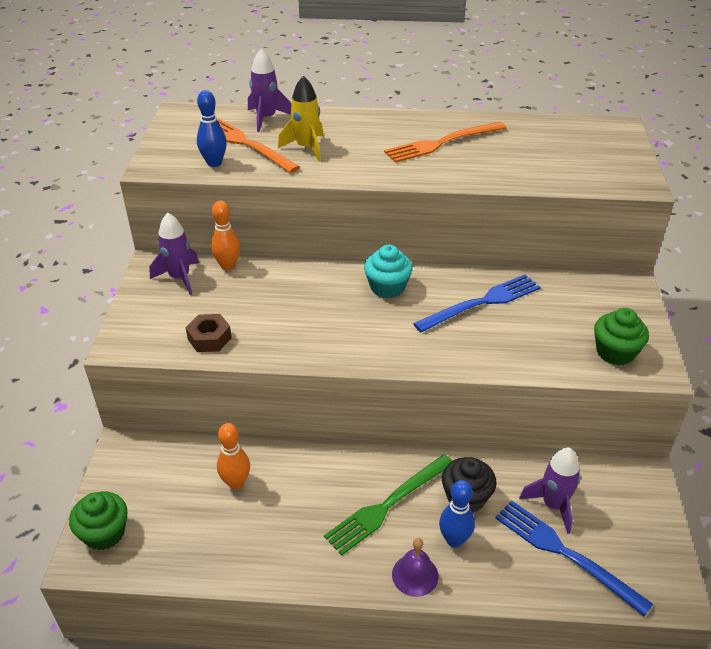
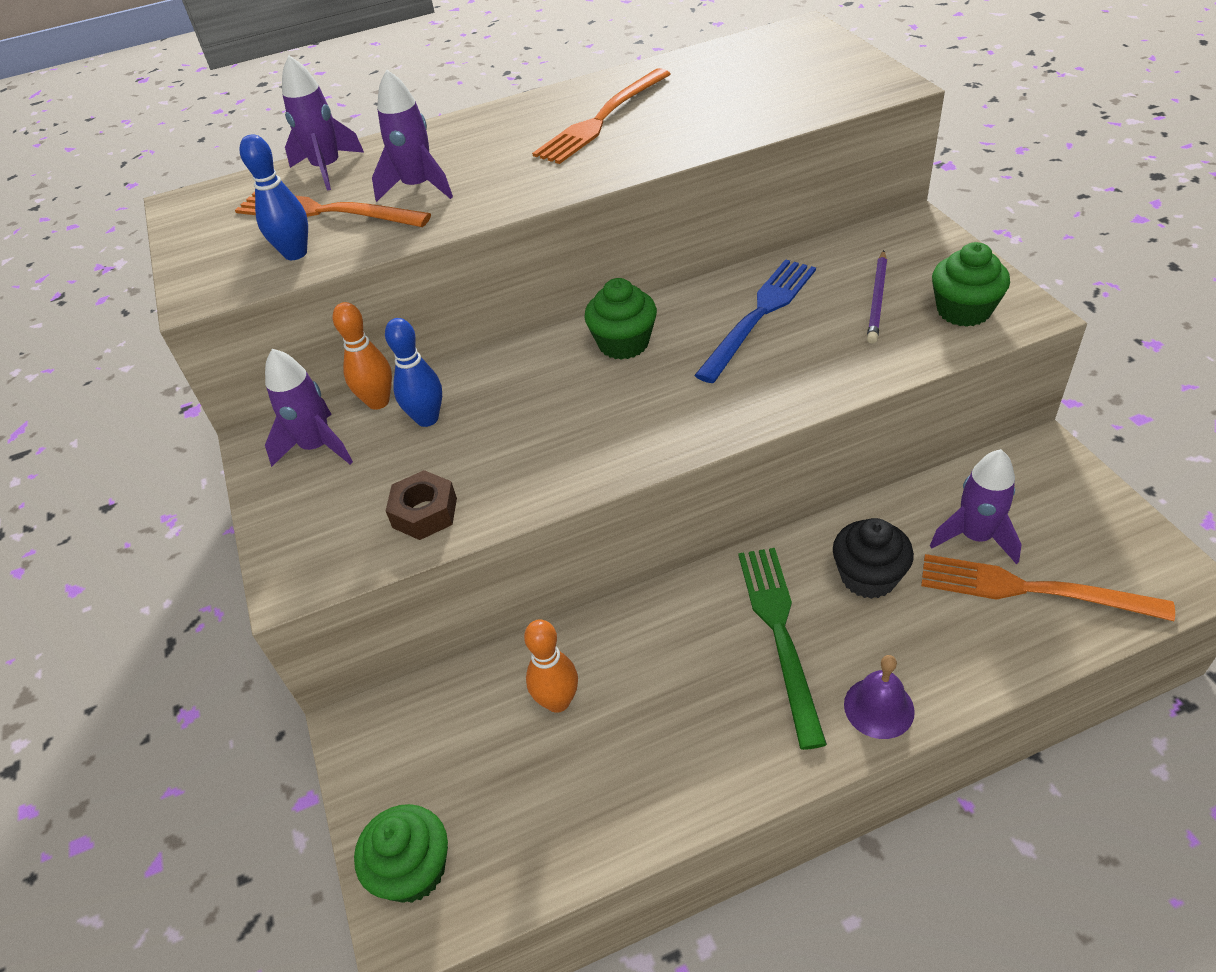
camera: 20 degrees left, 5 degrees up
yellow rocket [278,76,323,162] -> purple rocket [372,70,453,202]
green fork [324,454,453,555] -> green fork turned 150 degrees clockwise [738,548,827,750]
turquoise cupcake [364,245,413,298] -> green cupcake [584,278,657,360]
blue bowling pin [439,480,475,547] -> blue bowling pin moved to [385,318,442,427]
blue fork [495,500,653,616] -> orange fork [921,554,1175,621]
none -> purple pencil [867,250,887,344]

